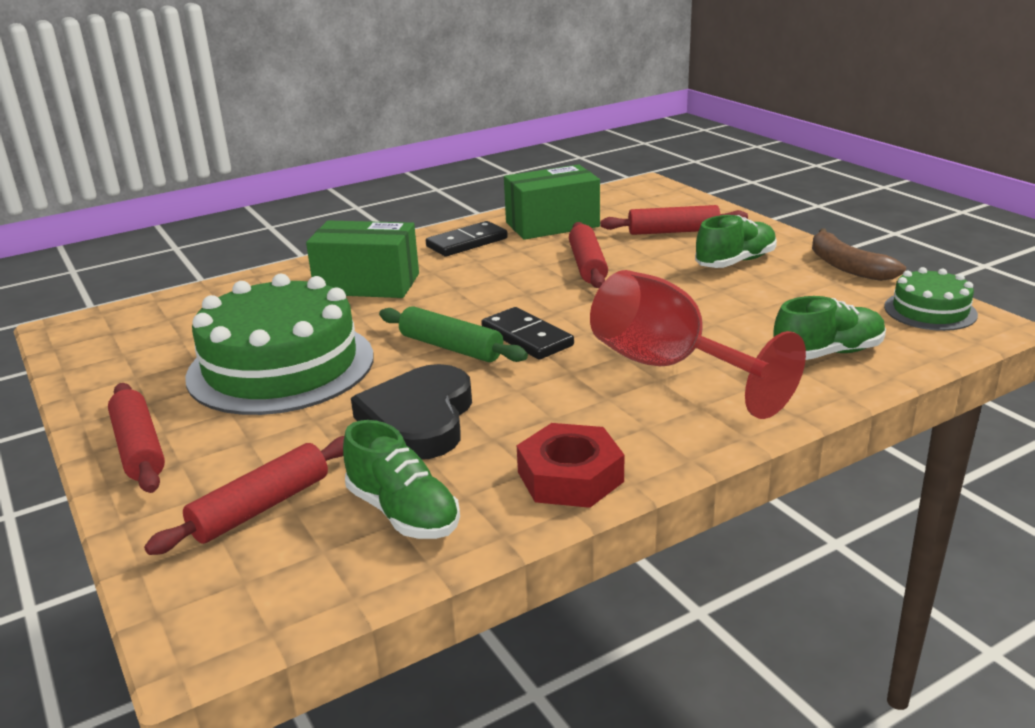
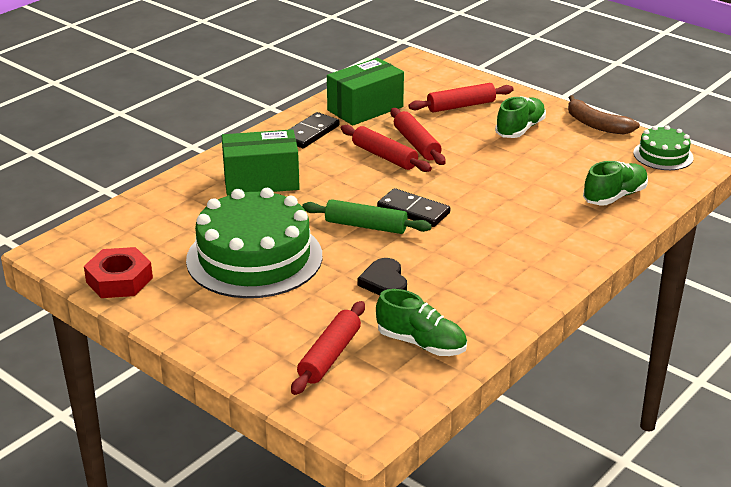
camera: 20 degrees left, 5 degrees up
red rolling pin [108,383,165,493] -> red rolling pin moved to [341,125,432,172]
black heart [351,364,472,460] -> black heart [358,258,407,295], size x0.60
red nut [517,423,624,508] -> red nut moved to [84,247,153,298]
red goblet [590,270,806,419] -> none

